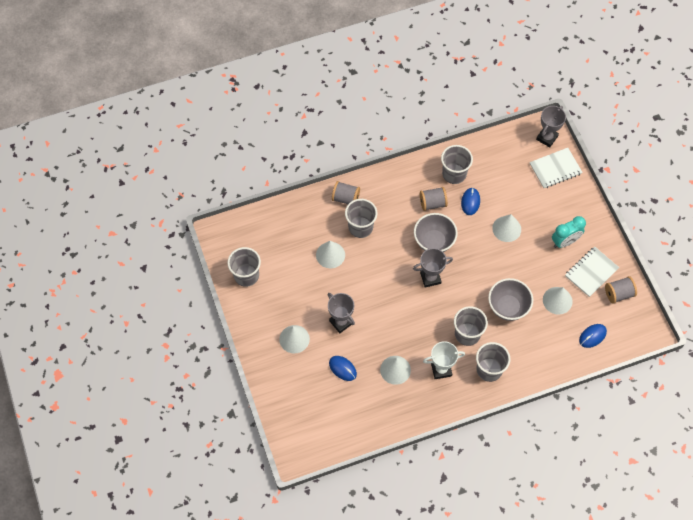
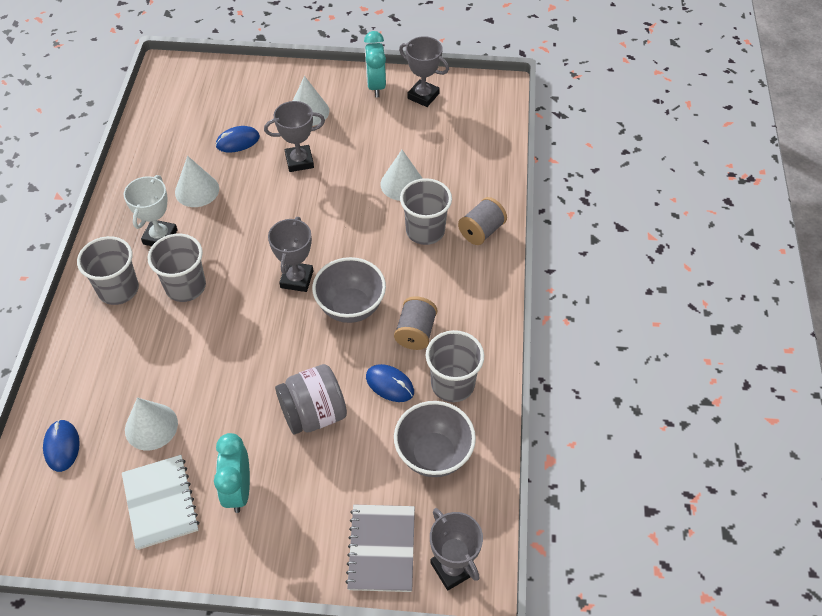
camera: 115 degrees right, 10 degrees down
grey cup [227,247,261,287] -> grey trophy [399,36,449,107]
grey bowl [488,278,533,321] -> grey bowl moved to [394,401,476,477]
white cone [492,214,521,242] -> grey jar [275,364,347,434]
white notebook [530,148,583,188] -> grey notebook [345,505,415,592]
grey spool [605,276,637,304] -> none
none -> turquoise clock [364,31,386,98]

